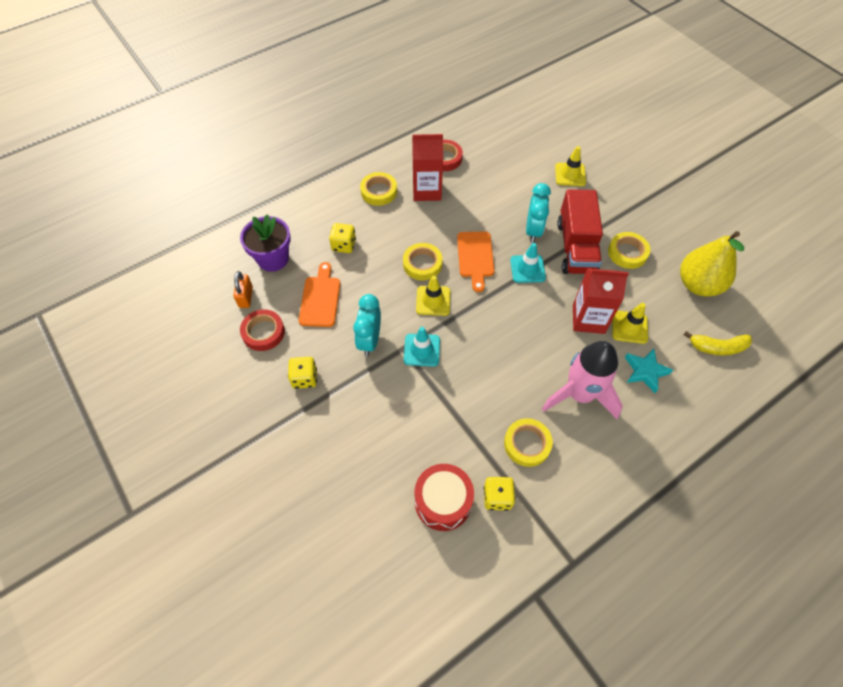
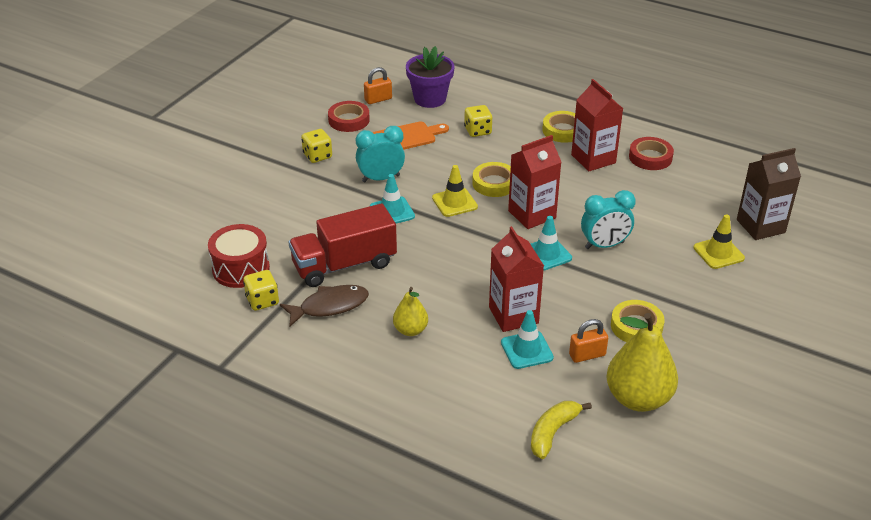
camera: 65 degrees right, 20 degrees down
orange cutting board [457,231,494,292] -> red carton [508,135,561,229]
yellow tape [504,418,553,467] -> brown fish [280,285,369,326]
pink rocket [542,341,623,419] -> yellow pear [393,287,428,336]
red truck [557,189,603,274] -> red truck moved to [288,203,397,287]
yellow traffic cone [612,303,648,344] -> turquoise traffic cone [501,310,554,369]
turquoise star [625,349,673,393] -> none
yellow banana [684,331,752,356] -> yellow banana turned 60 degrees clockwise [531,401,592,459]
none -> orange padlock [569,319,608,363]
none -> brown carton [737,148,801,240]

